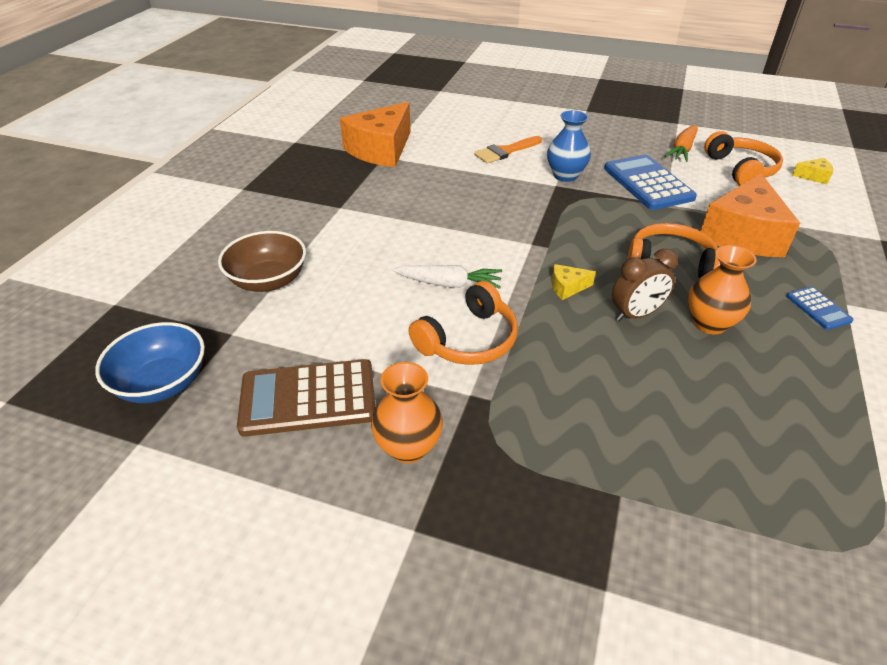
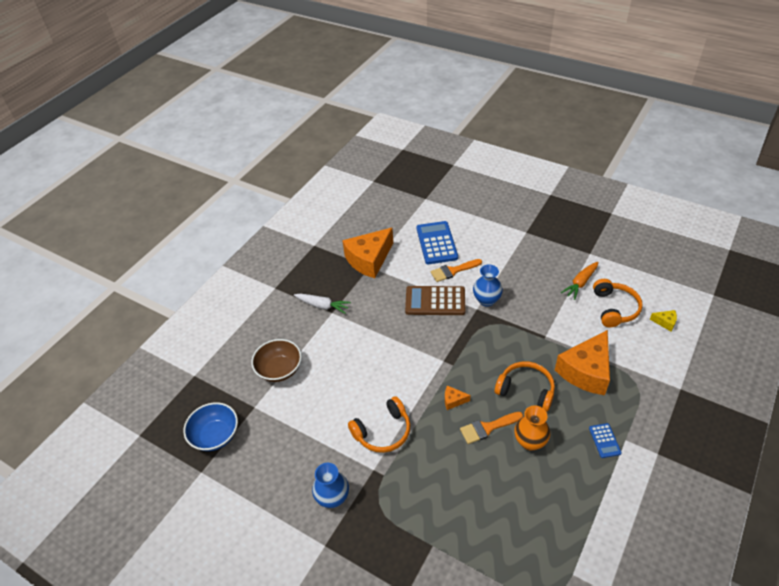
camera: 15 degrees right, 5 degrees up
brown calculator [237,359,375,437] -> brown calculator moved to [405,286,465,315]
orange vase [371,362,443,463] -> blue vase [312,463,349,508]
white carrot [392,265,502,289] -> white carrot moved to [294,293,351,314]
yellow cheese [552,264,596,300] -> orange cheese [445,386,470,410]
blue calculator [604,155,697,210] -> blue calculator moved to [417,221,458,264]
brown clock [612,249,678,321] -> orange brush [460,412,523,444]

